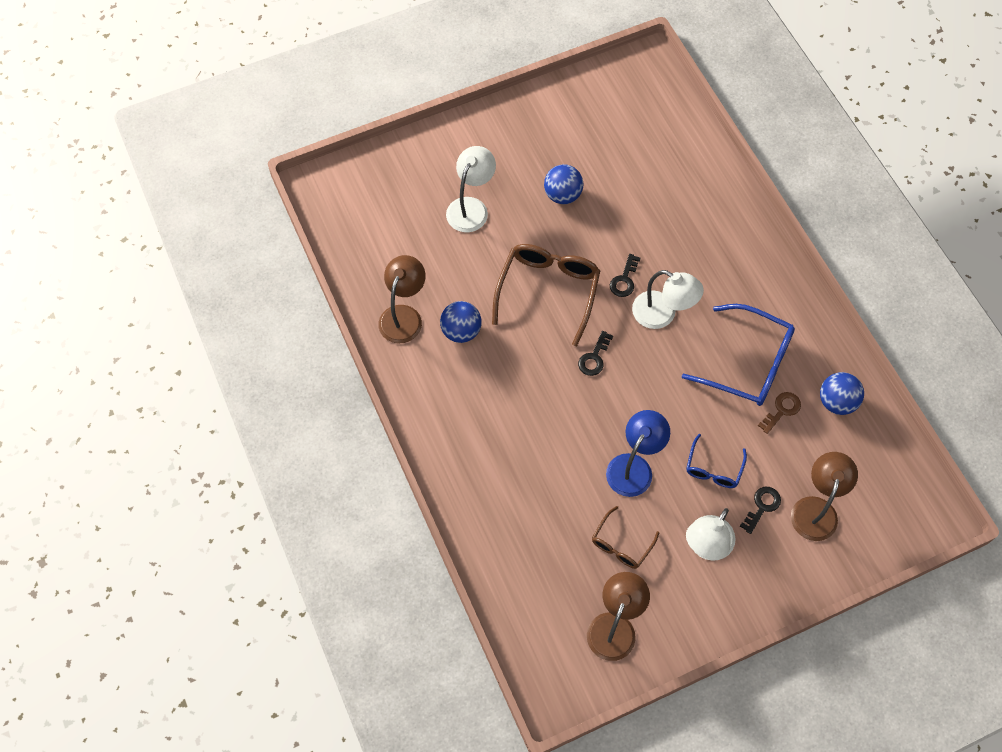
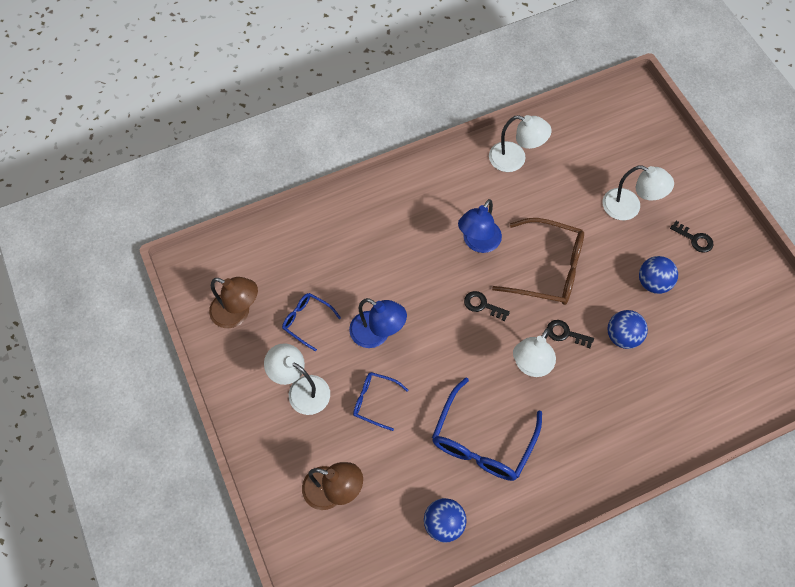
camera: 90 degrees right, 0 degrees up
brown lamp [378,255,426,343] -> white lamp [489,115,552,172]
blue ball [440,301,482,343] -> blue ball moved to [607,310,648,349]
brown glasses [592,506,659,569] -> blue glasses [282,293,341,352]
black key [740,487,781,534] -> black key moved to [670,221,714,253]
brown key [758,392,801,434] -> none
none -> blue lamp [458,199,502,253]

